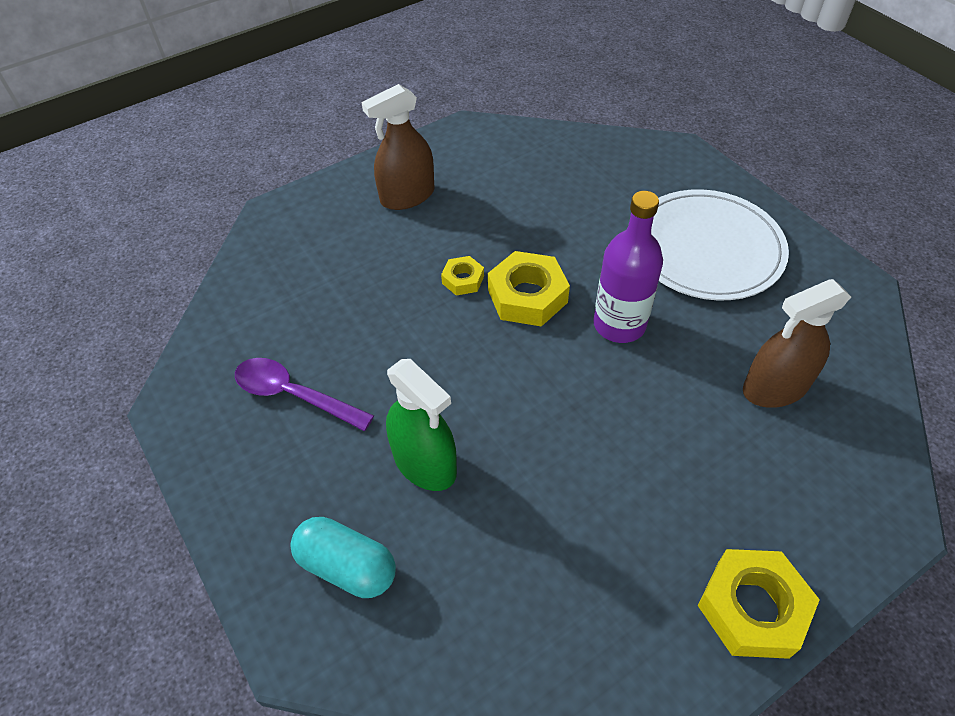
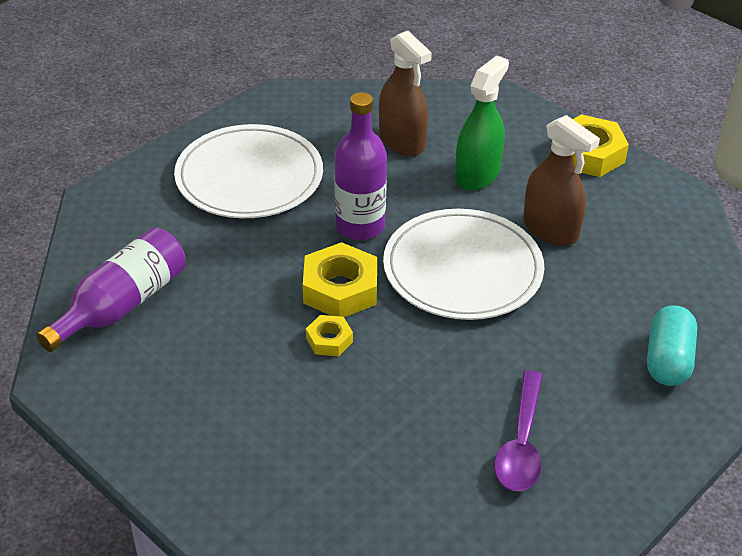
camera: 105 degrees left, 10 degrees down
brown spray bottle [362,84,434,210] -> brown spray bottle moved to [523,115,600,246]
green spray bottle [386,359,457,491] -> green spray bottle moved to [455,55,509,191]
none -> purple bottle [36,228,186,352]
none -> white plate [383,209,544,320]

